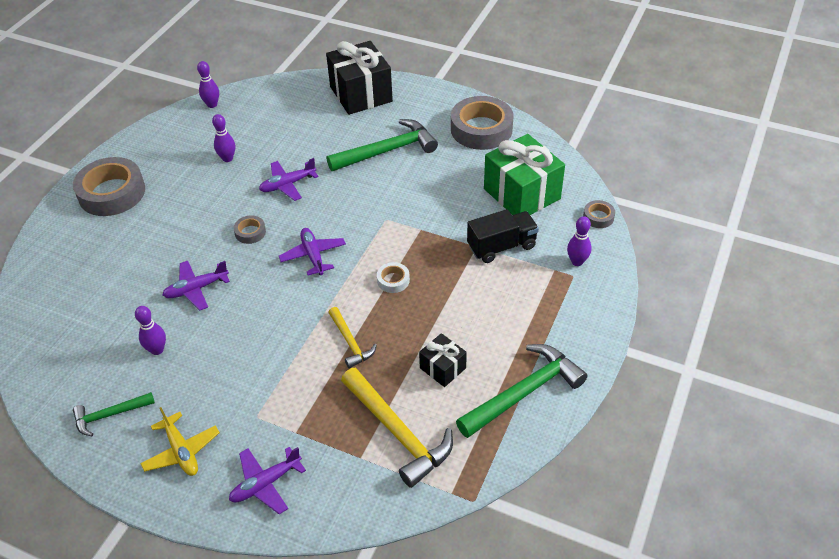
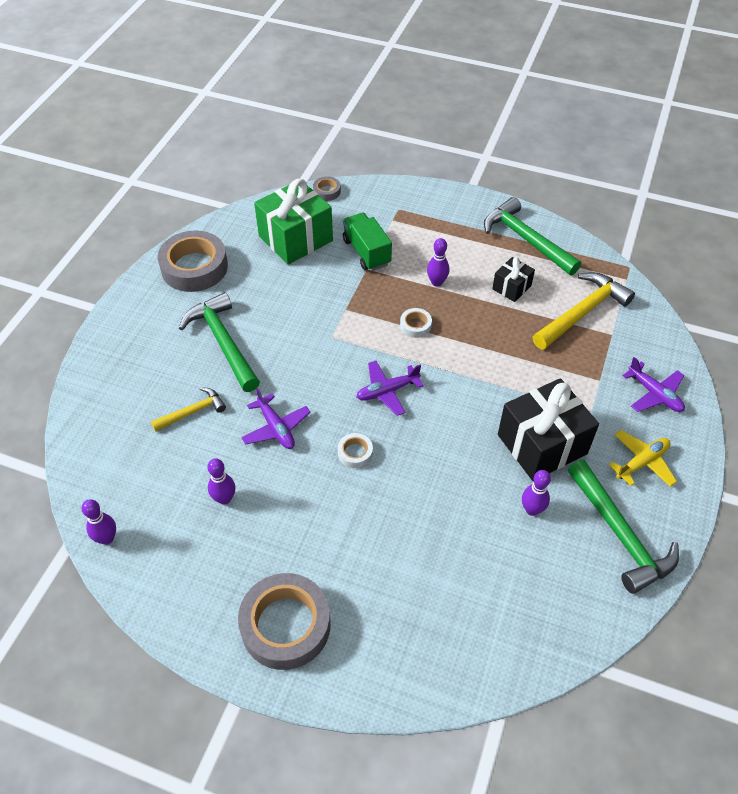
camera: 95 degrees left, 5 degrees up
green hammer [73,392,155,436] -> green hammer [568,460,679,594], size x1.79
purple plane [163,261,230,310] -> none
grey tape [233,215,266,244] -> white tape [338,433,373,468]
black gift [326,41,393,115] -> black gift moved to [498,378,599,481]
yellow hammer [328,307,377,368] -> yellow hammer moved to [151,387,226,432]
black truck [467,209,539,263] -> green truck [343,212,392,271]
purple bowling pin [567,216,592,266] -> purple bowling pin moved to [427,238,449,287]

